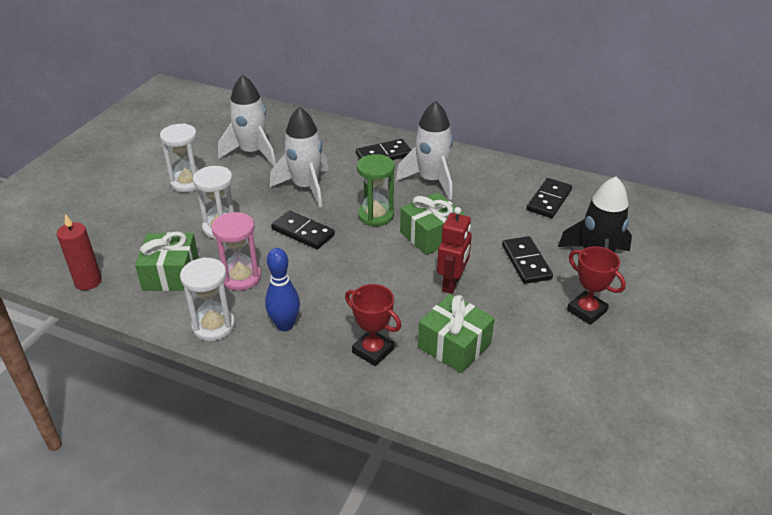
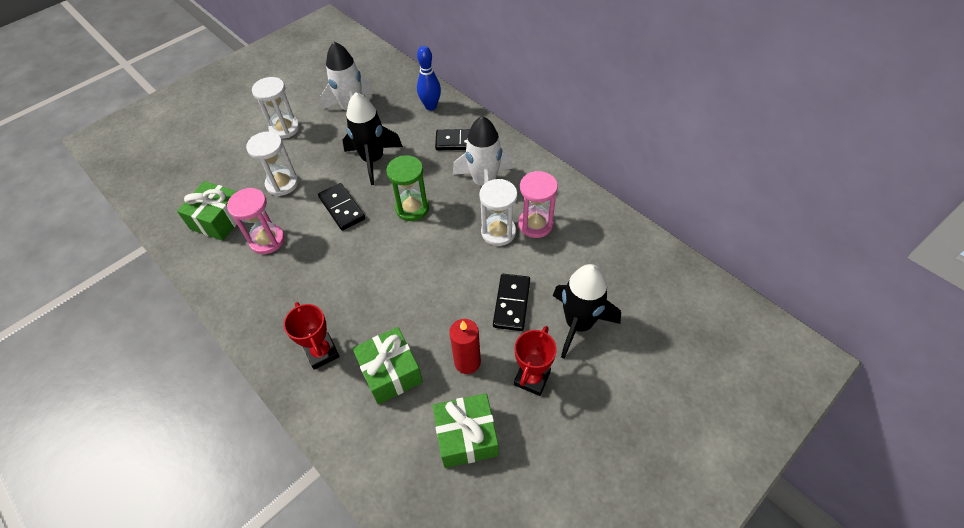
camera: 25 degrees right, 15 degrees up
red candle [57,214,102,290] -> red candle moved to [449,319,481,374]
white hourglass [180,257,235,341] -> white hourglass moved to [479,179,517,246]
blue bowling pin [265,248,300,331] -> blue bowling pin moved to [417,46,441,111]
white rocket [270,107,329,207] -> black rocket [342,93,403,185]
green gift [400,192,465,255] -> green gift moved to [433,393,499,468]
red robot [437,207,472,294] -> none
black domino [527,178,572,218] -> none
red trophy [567,246,626,325] -> red trophy turned 45 degrees clockwise [514,326,557,396]
none -> pink hourglass [518,171,558,238]

